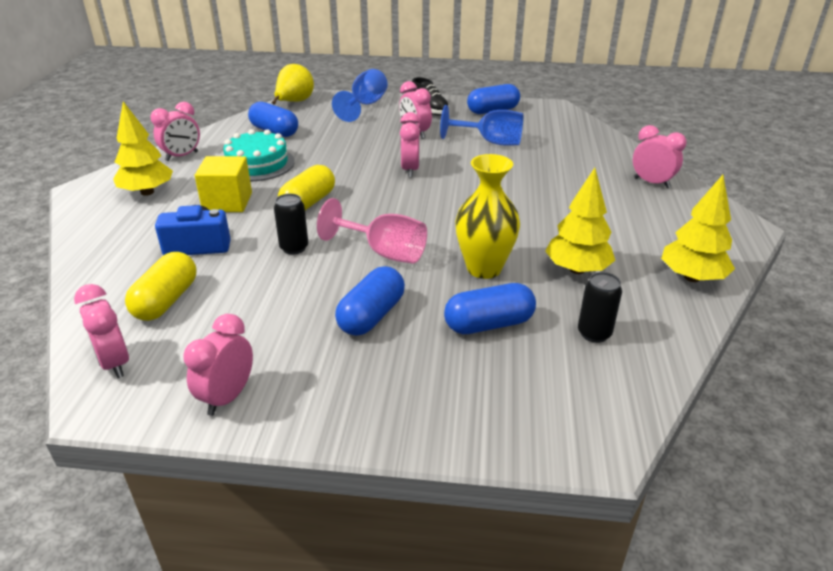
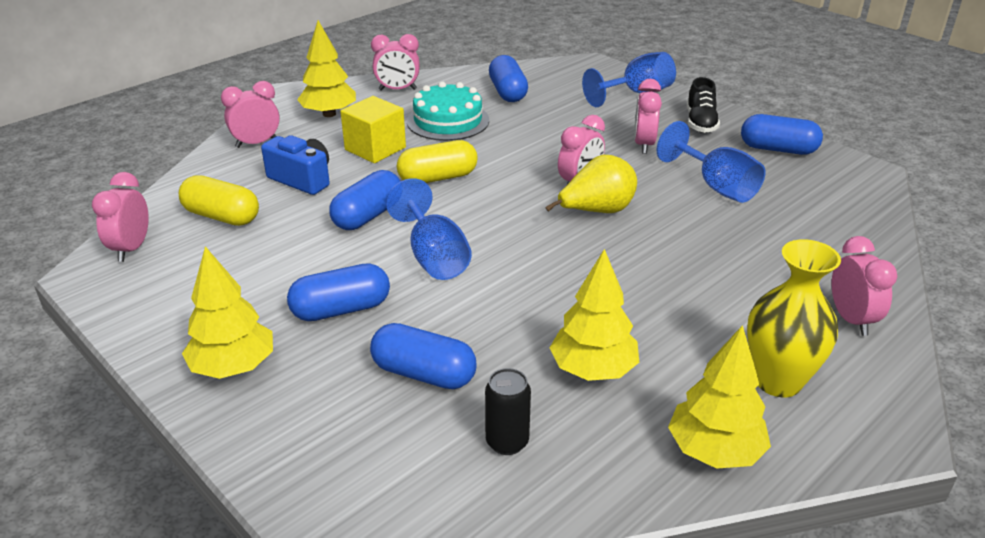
camera: 40 degrees right, 0 degrees up
yellow capsule [125,252,196,321] -> yellow capsule turned 60 degrees clockwise [179,175,259,226]
pink clock [183,314,253,416] -> pink clock moved to [221,81,280,148]
yellow pear [272,64,314,104] -> yellow pear moved to [545,155,637,213]
black can [274,194,308,255] -> blue capsule [329,170,400,230]
pink goblet [317,198,427,264] -> blue goblet [386,178,472,280]
yellow vase [455,154,520,279] -> yellow vase moved to [747,239,841,397]
none -> yellow tree [182,246,273,379]

